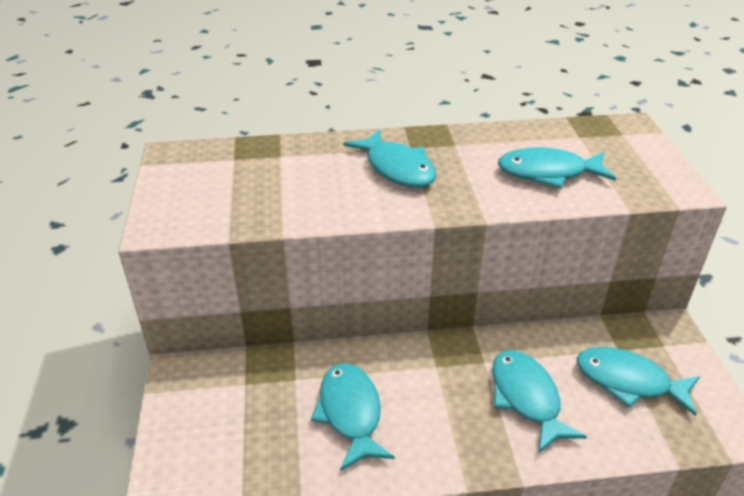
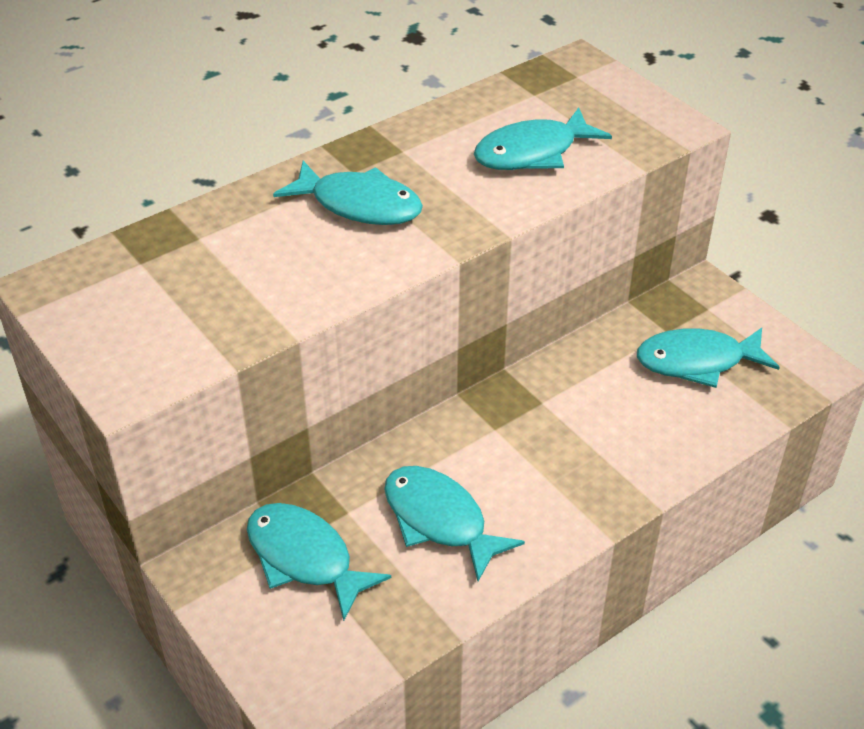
camera: 30 degrees left, 5 degrees up
turquoise fish [492,350,587,454] -> turquoise fish moved to [247,503,391,621]

